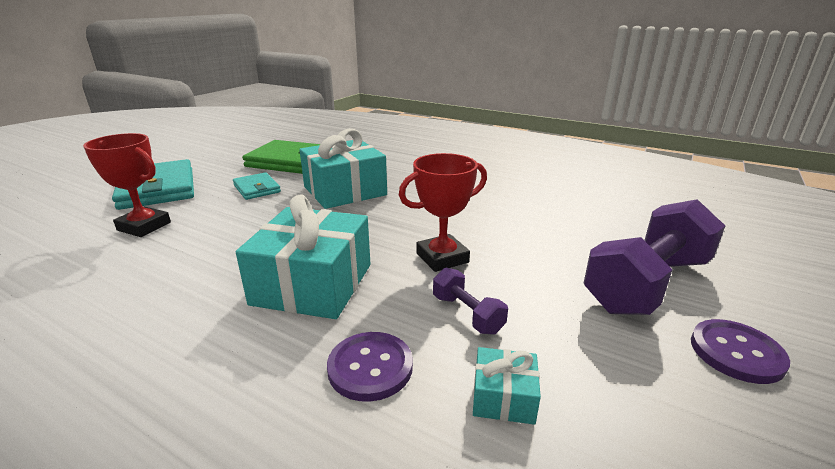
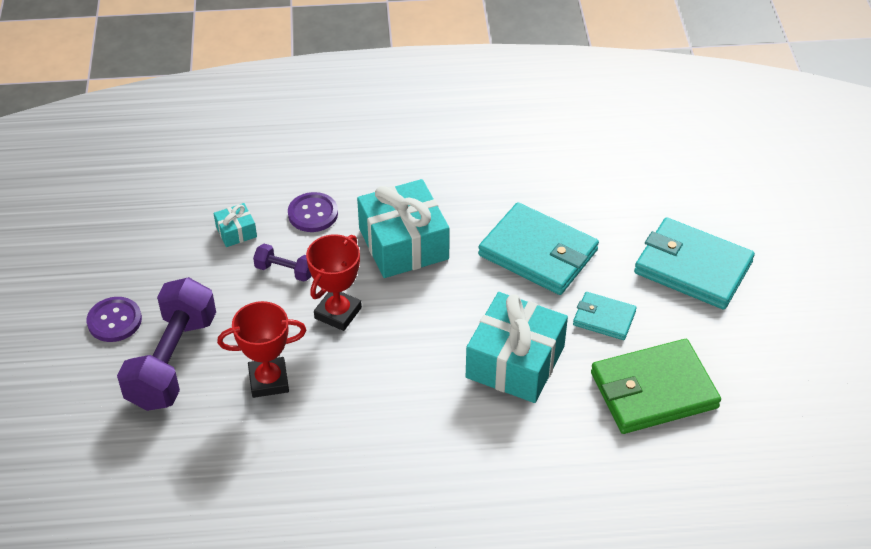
camera: 145 degrees right, 20 degrees up
red trophy [83,133,171,237] -> red trophy moved to [217,301,306,398]
none -> turquoise wallet [478,202,599,295]

